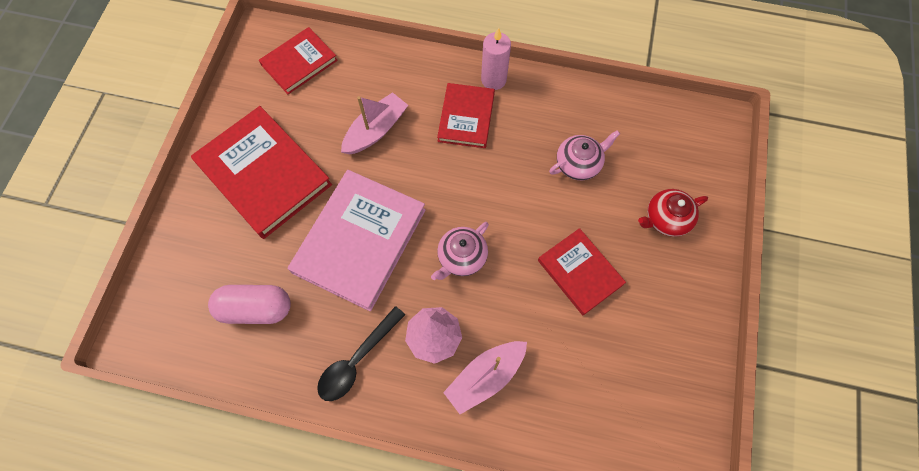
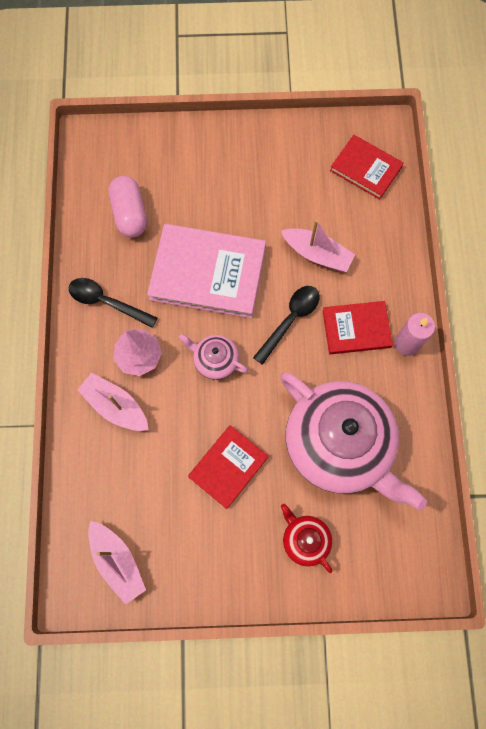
camera: 75 degrees right, 5 degrees up
red book [191,106,332,239] -> none
pink teapot [549,130,620,180] -> pink teapot [280,372,427,510], size x2.31
none -> pink boat [88,521,146,605]
none -> black spoon [253,286,319,365]

